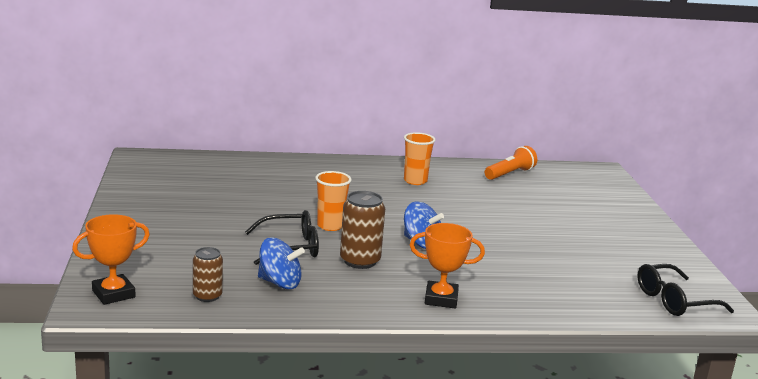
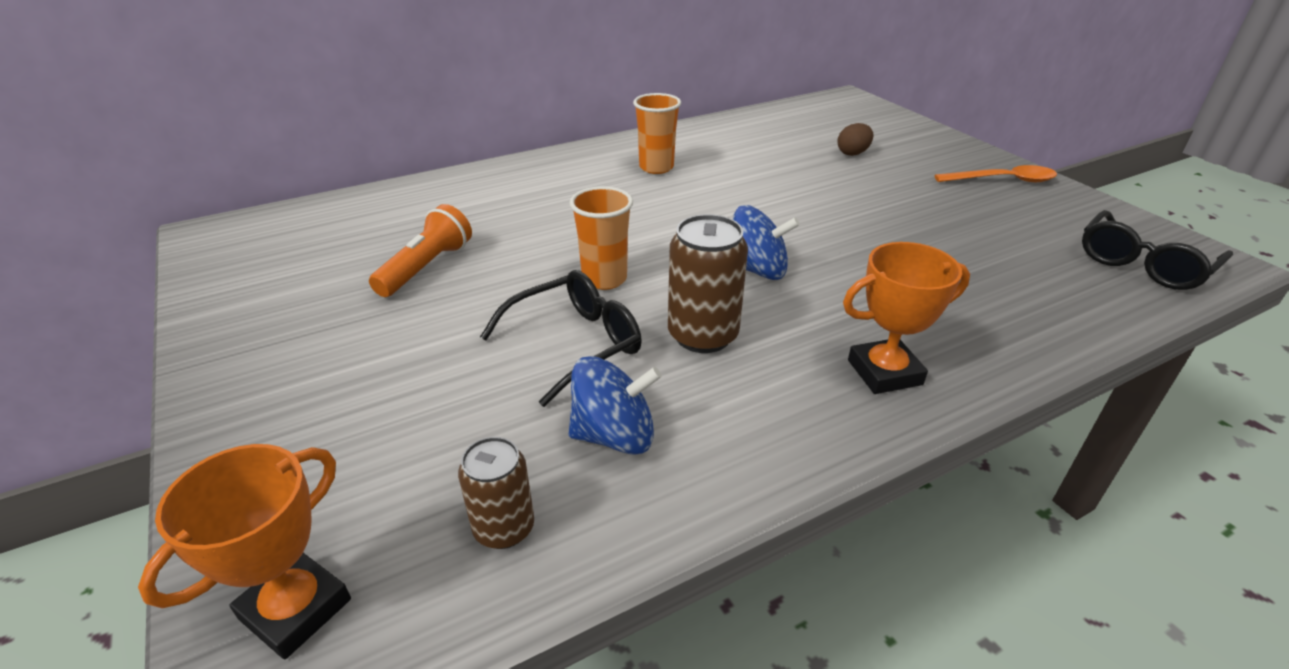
camera: 20 degrees left, 15 degrees up
orange flashlight [485,146,537,180] -> orange flashlight moved to [369,204,472,297]
none -> brown egg [837,123,874,156]
none -> orange spoon [934,165,1057,182]

